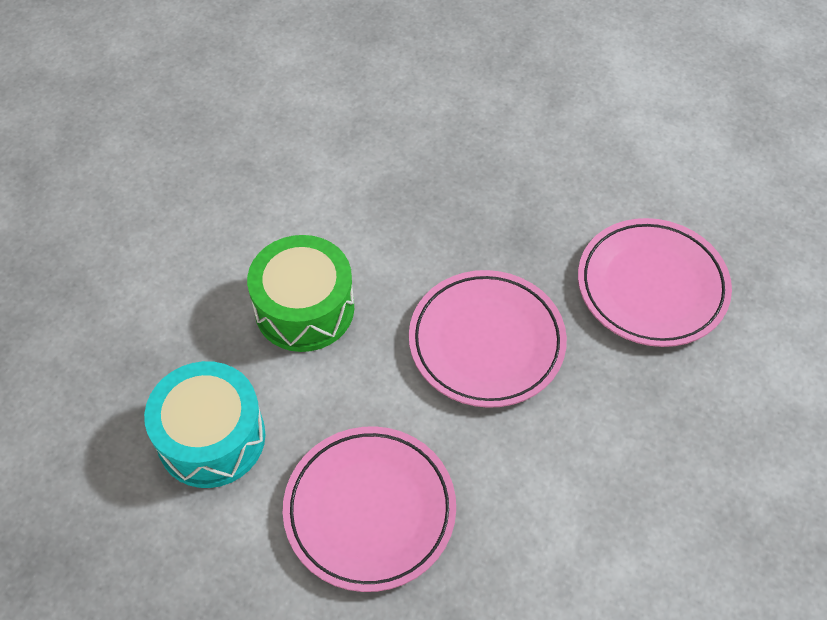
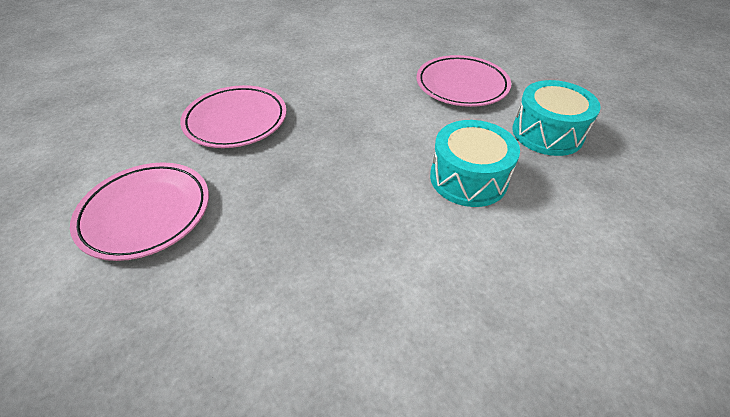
camera: 155 degrees left, 10 degrees down
green drum [247,235,354,352] -> turquoise drum [430,120,520,207]
pink plate [409,270,567,408] -> pink plate moved to [70,162,209,261]

